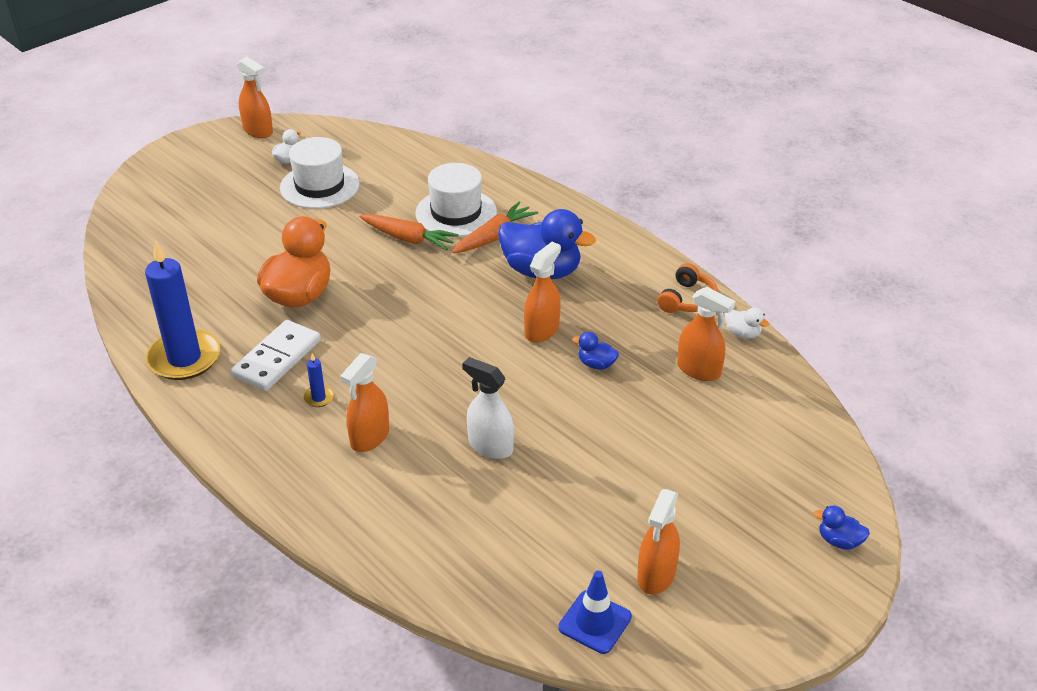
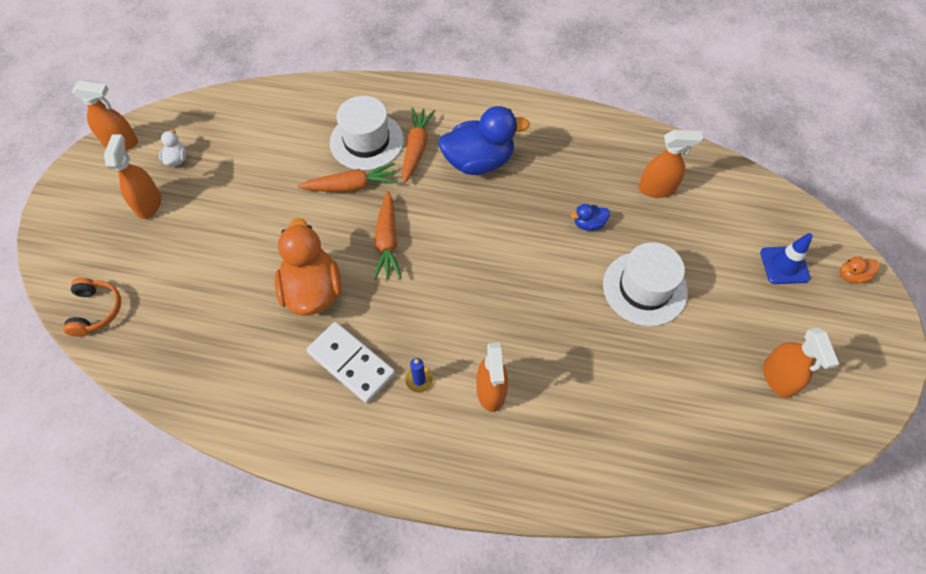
camera: 35 degrees left, 20 degrees up
blue candle [145,241,220,380] -> none
white domino [231,320,321,391] -> white domino turned 45 degrees counterclockwise [306,322,395,403]
white hat [280,137,360,209] -> white hat moved to [603,242,688,326]
white spray bottle [462,357,514,459] -> none
orange spray bottle [524,242,561,343] -> orange spray bottle moved to [104,134,161,219]
blue traffic cone [558,571,632,654] -> blue traffic cone moved to [760,233,813,284]
orange headphones [658,263,718,313] -> orange headphones moved to [63,278,121,337]
white duck [725,308,769,339] -> none
blue duck [814,506,870,550] -> orange duck [840,257,880,284]
none -> orange carrot [374,191,402,280]

